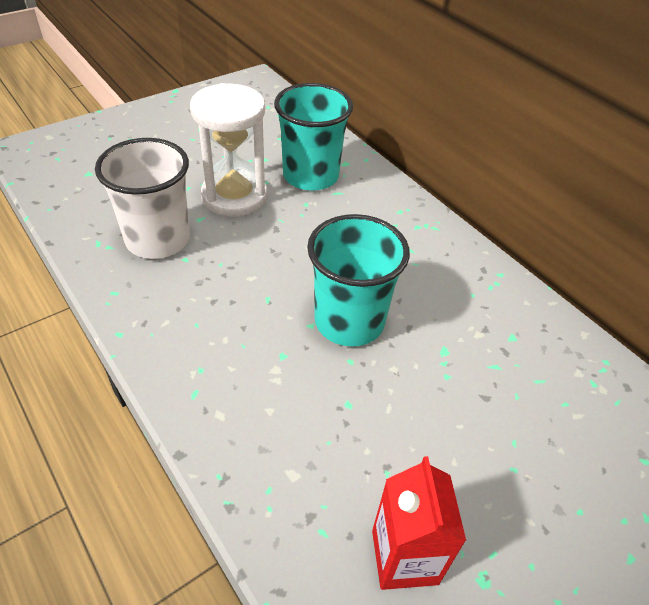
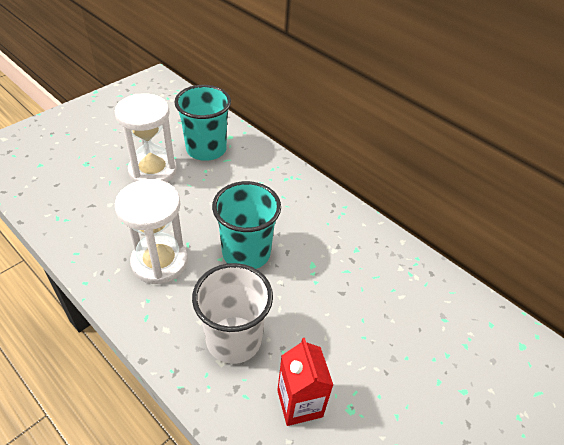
camera: 10 degrees left, 0 degrees up
white cup [95,138,190,259] -> white cup moved to [192,263,273,364]
none -> white hourglass [115,179,188,284]

